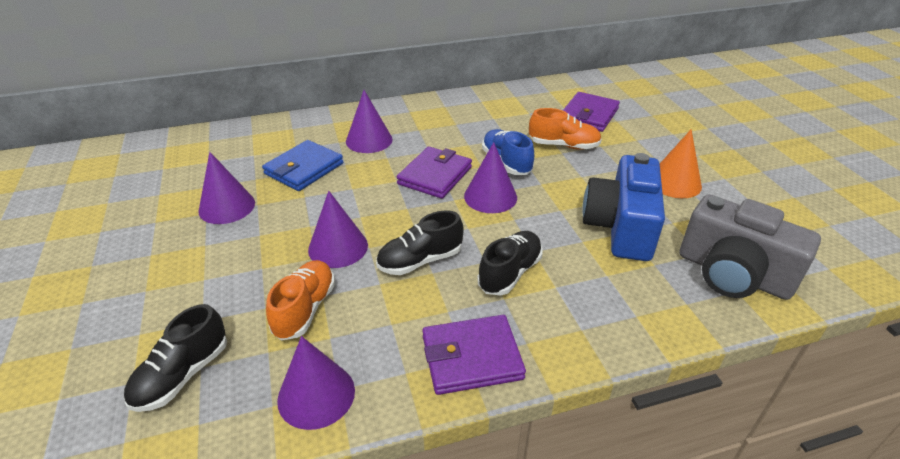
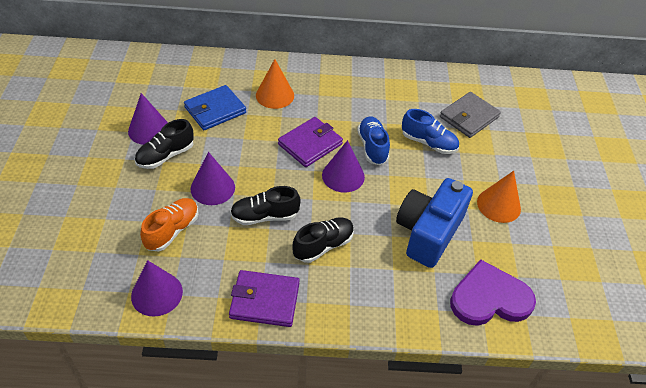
camera: 15 degrees right, 10 degrees up
black shoe [124,304,227,412] -> black shoe moved to [135,119,194,169]
purple cone [346,90,393,153] -> orange cone [256,59,294,109]
orange shoe [529,108,602,150] -> blue shoe [402,109,459,154]
purple wallet [563,92,620,132] -> grey wallet [440,92,501,138]
grey camera [680,194,821,300] -> purple heart [450,259,536,326]

